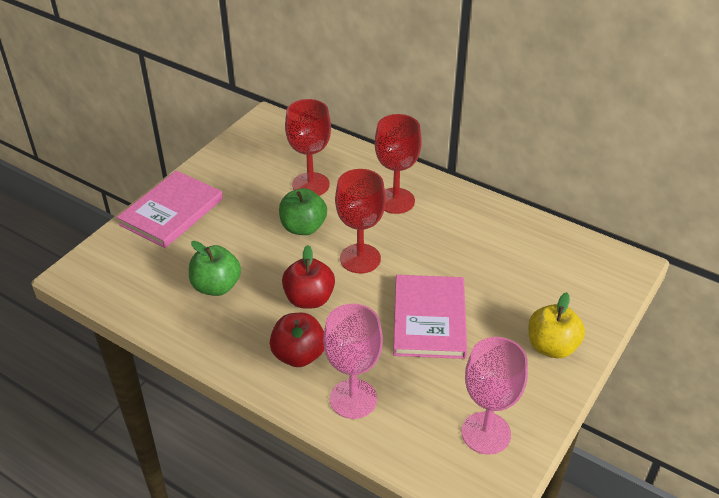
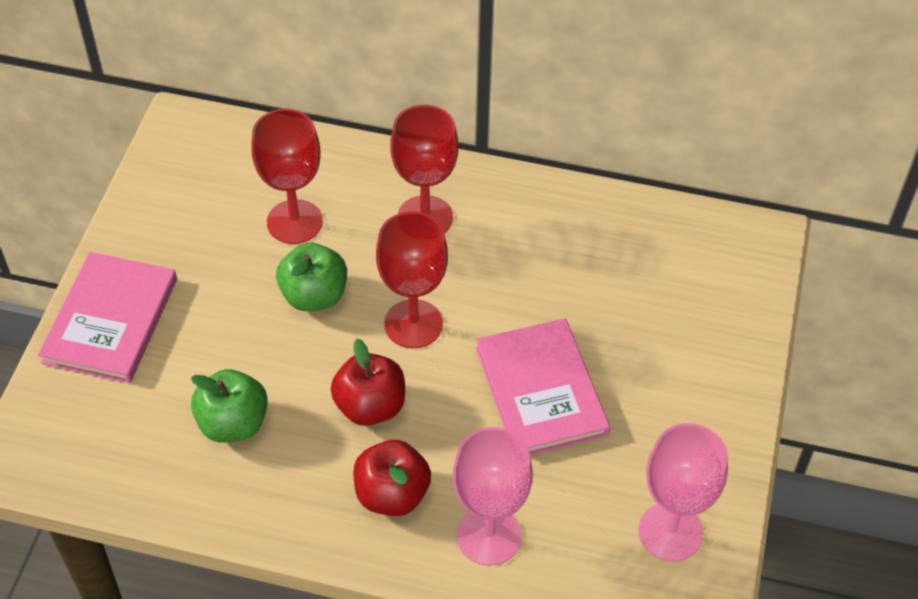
camera: 20 degrees left, 10 degrees up
yellow apple [528,292,585,358] -> none

